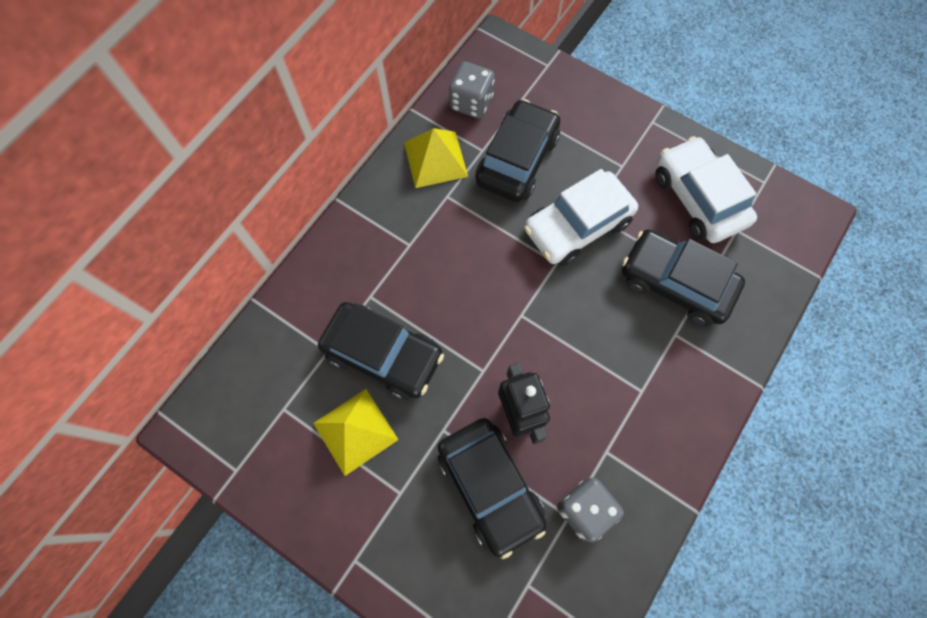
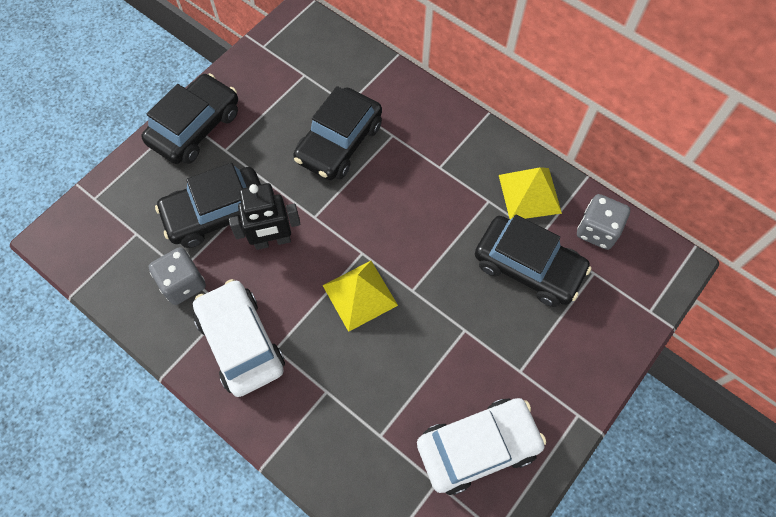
camera: 95 degrees right, 5 degrees down
yellow pyramid [313,389,398,476] -> yellow pyramid moved to [322,261,398,332]
white car [524,169,638,266] -> white car moved to [193,279,285,397]
black car [622,229,745,326] -> black car moved to [141,73,238,164]

